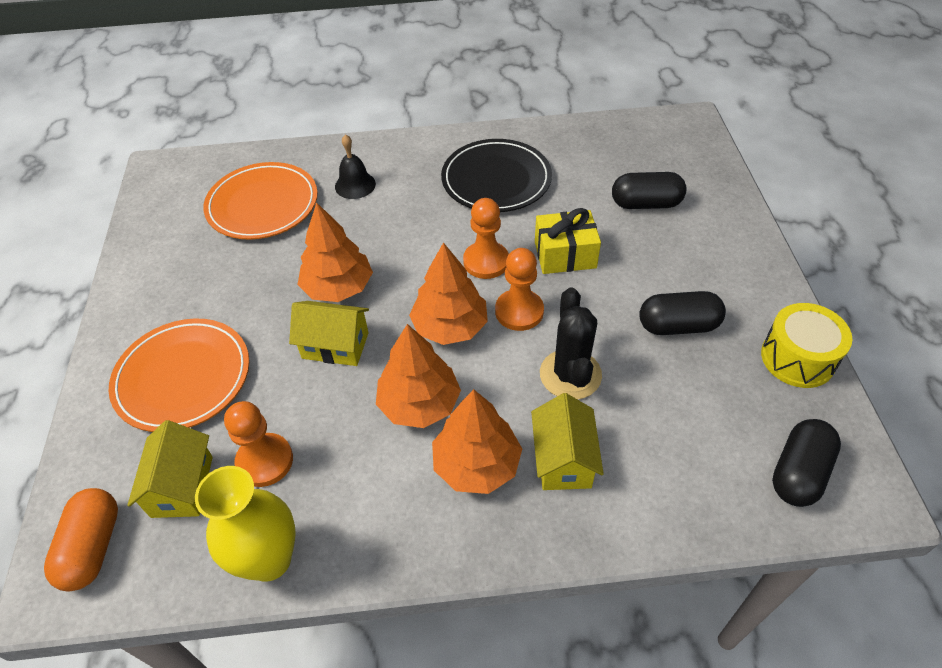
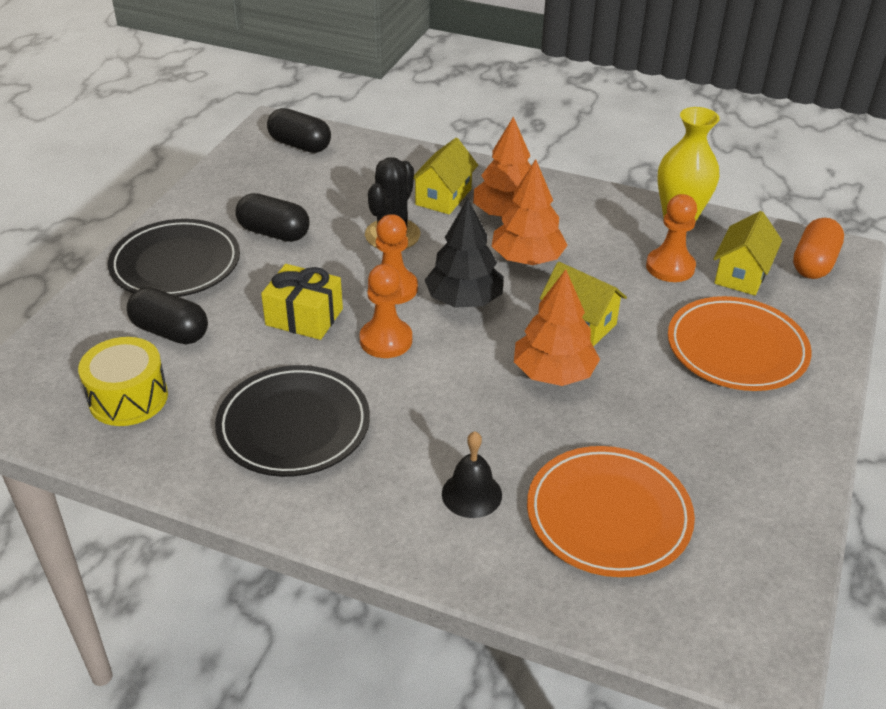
camera: 155 degrees left, 10 degrees down
orange tree [409,242,488,345] -> black tree [425,199,504,308]
yellow drum [761,303,853,388] -> yellow drum moved to [78,337,168,426]
black capsule [772,419,841,507] -> black capsule turned 60 degrees clockwise [267,108,331,153]
none -> black plate [108,219,240,297]

